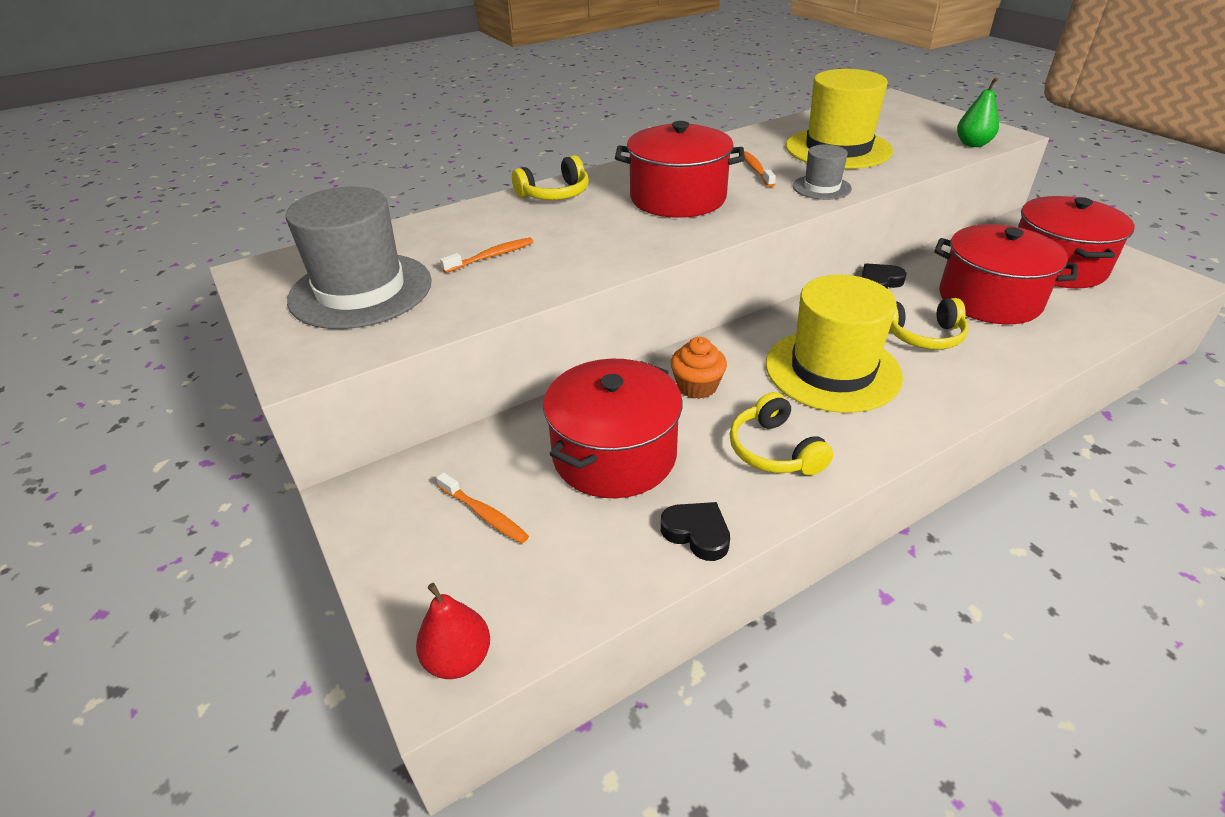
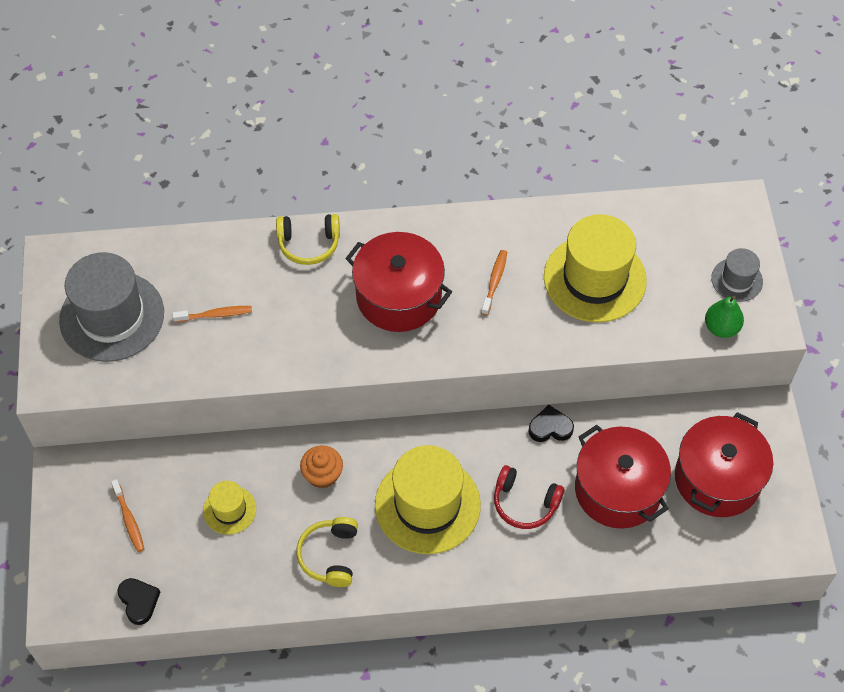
camera: 25 degrees right, 20 degrees up
red pear [416,583,490,679] -> none
red pot [543,359,682,498] -> yellow hat [203,481,256,535]
black heart [661,502,730,561] -> black heart moved to [117,578,160,625]
grey hat [793,145,852,200] -> grey hat moved to [711,248,763,302]
yellow headphones [889,298,968,350] -> red headphones [494,465,564,529]

